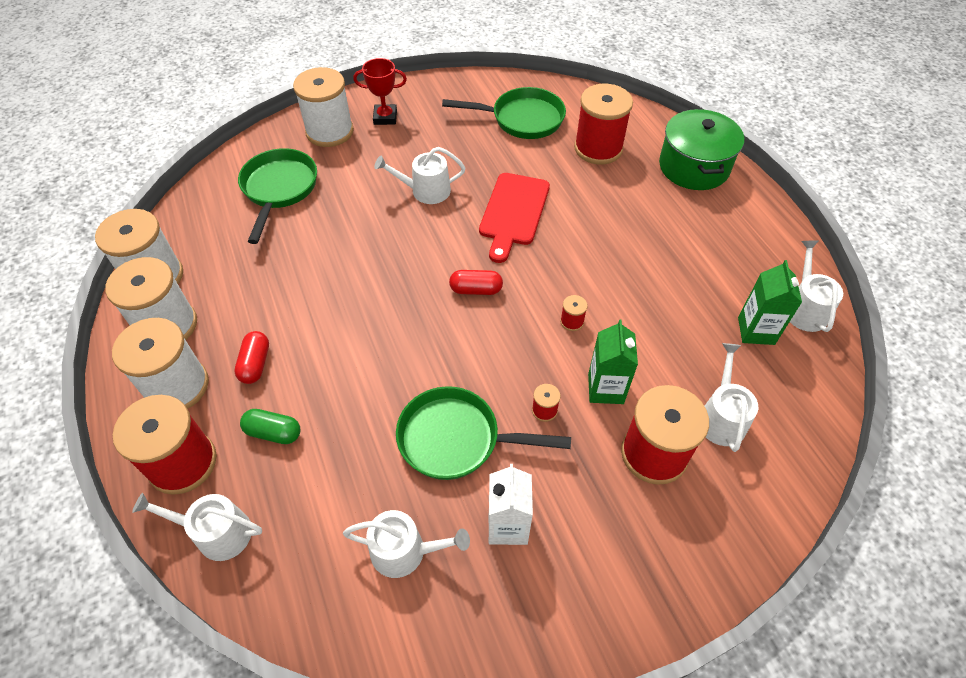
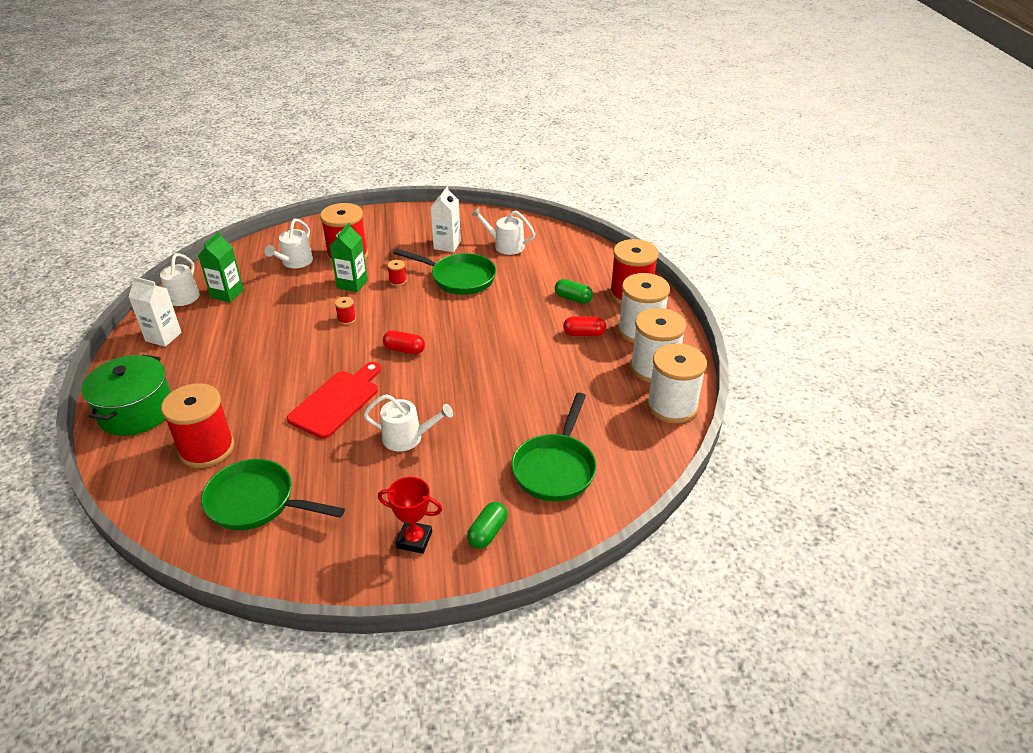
camera: 165 degrees left, 15 degrees down
white watering can [132,493,262,561] -> none
red capsule [234,331,269,384] -> red capsule turned 75 degrees clockwise [563,316,606,336]
white spool [293,67,354,147] -> green capsule [467,502,507,549]
none -> white carton [129,276,182,347]

